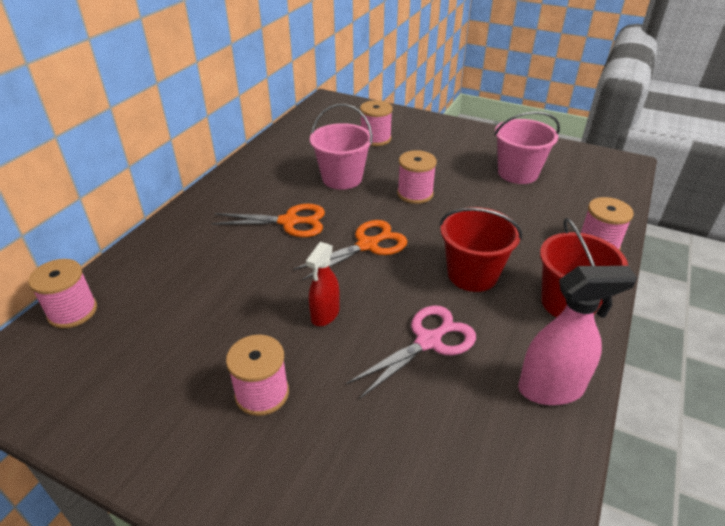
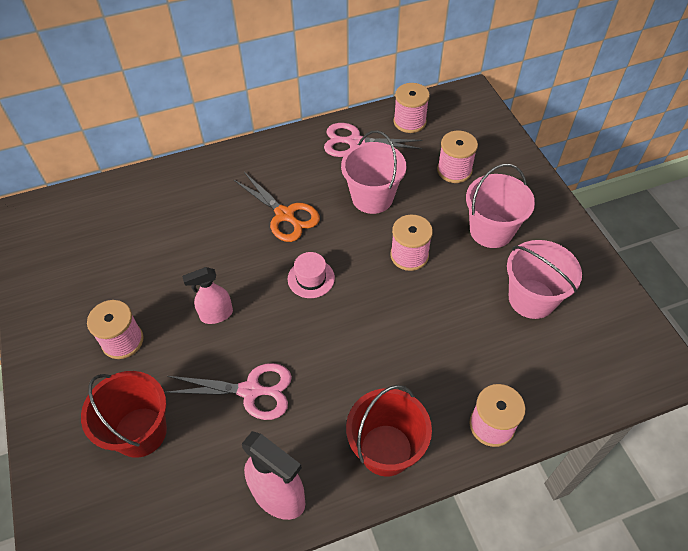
camera: 45 degrees right, 15 degrees up
pink spool [28,259,97,329] -> pink spool moved to [393,83,430,133]
orange scissors [293,220,407,280] -> pink hat [288,252,335,298]
red spray bottle [306,242,340,326] -> pink spray bottle [182,267,233,324]
red bucket [439,207,522,292] -> red bucket moved to [81,371,167,458]
none -> pink scissors [324,123,423,157]
none -> pink bucket [466,164,535,248]

